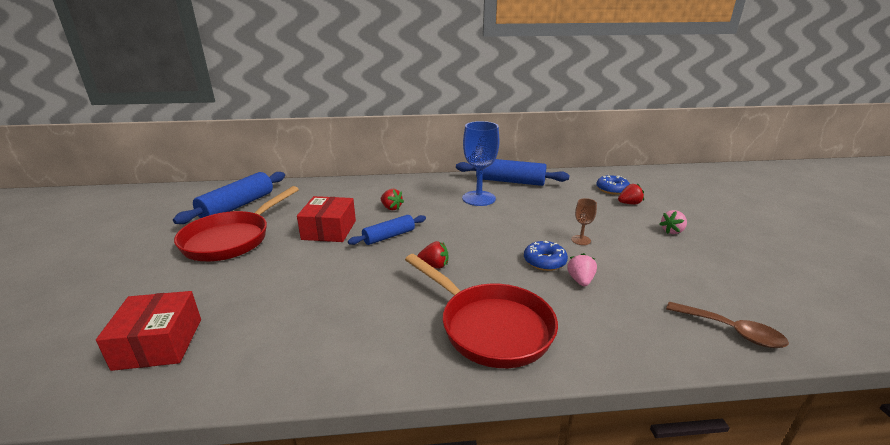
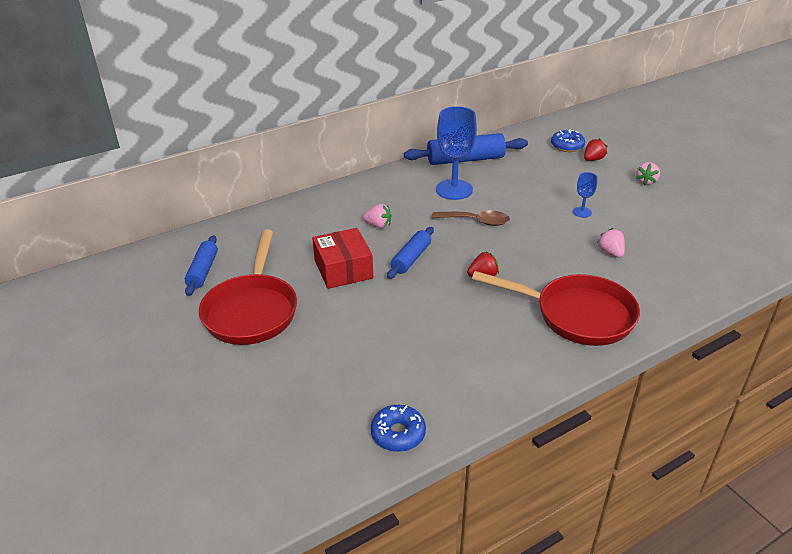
camera: 25 degrees left, 10 degrees up
red box [96,291,201,371] -> none
blue rolling pin [173,172,285,224] -> blue rolling pin [185,235,218,296], size x0.61
red strawberry [381,189,404,210] -> pink strawberry [363,204,391,228]
blue donut [524,241,568,271] -> blue donut moved to [371,405,426,452]
brown goblet [571,198,597,245] -> blue goblet [573,172,598,218]
brown spoon [666,301,789,348] -> brown spoon moved to [432,211,510,226]

